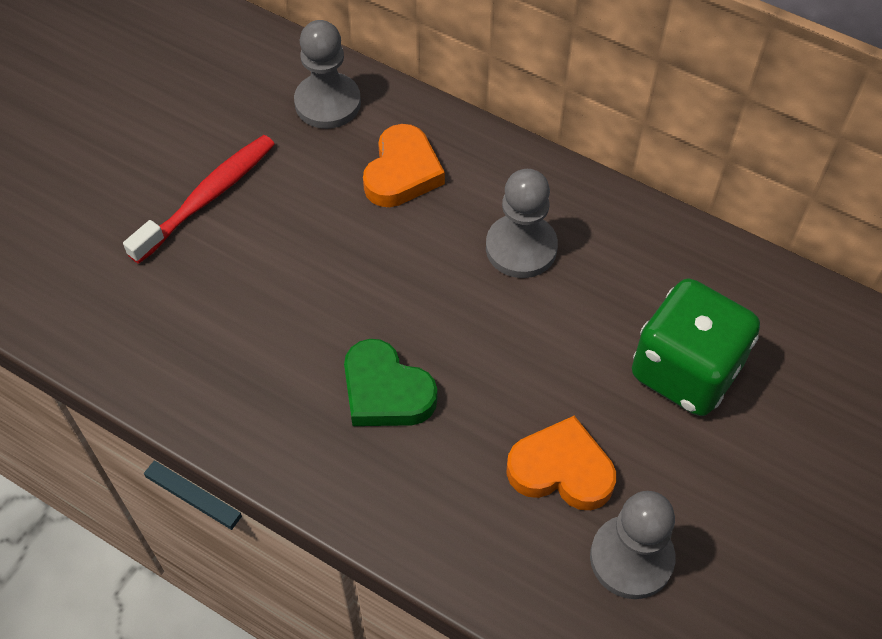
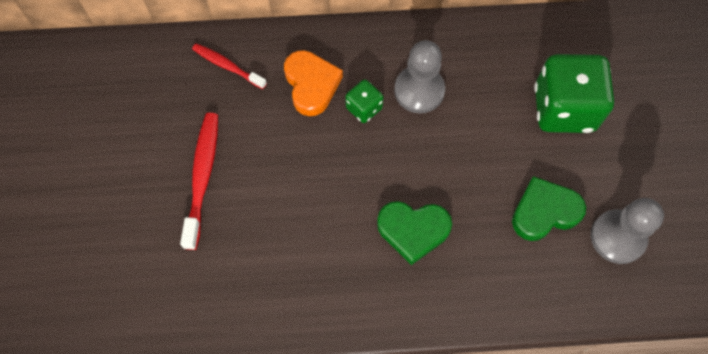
camera: 35 degrees left, 10 degrees up
grey pawn [294,20,361,129] -> red toothbrush [192,44,267,89]
orange heart [506,416,616,510] -> green heart [512,176,586,241]
none -> green dice [345,80,384,123]

